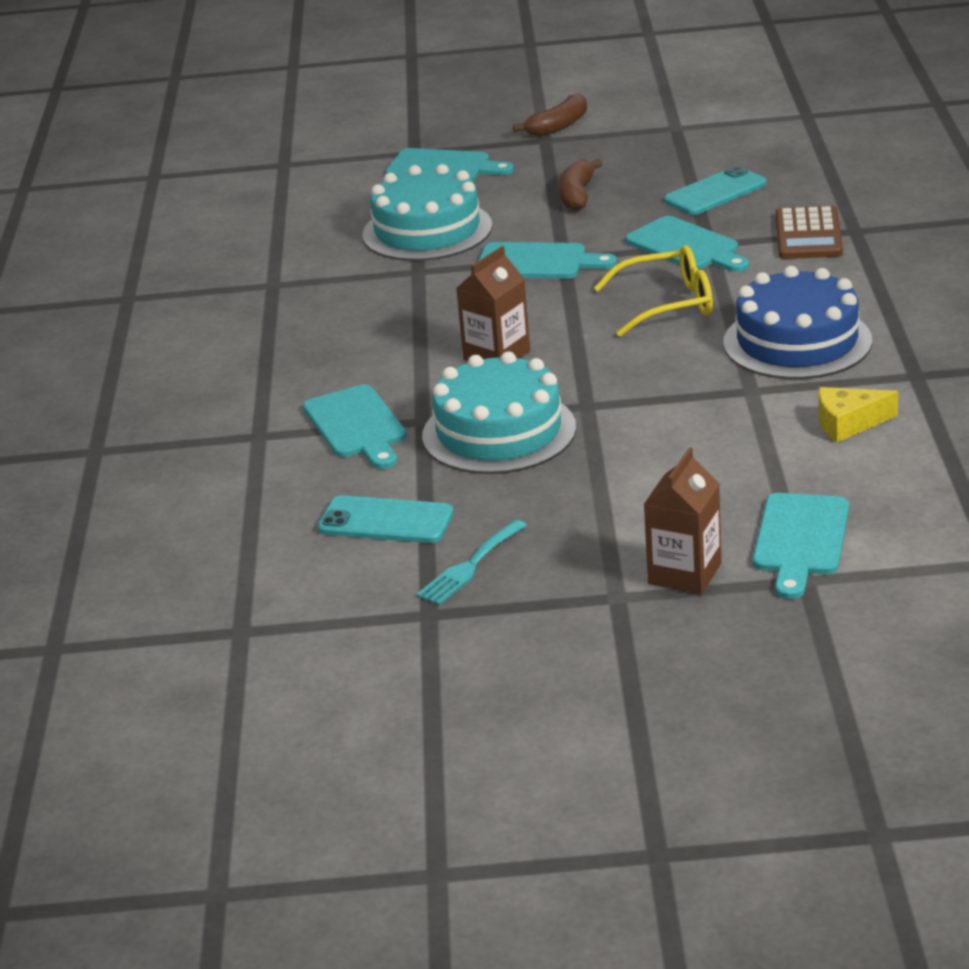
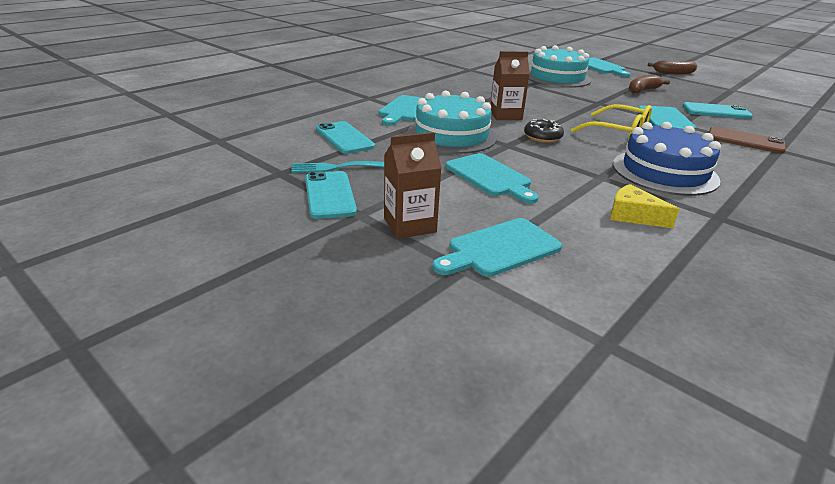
camera: 40 degrees right, 0 degrees up
turquoise cutting board [478,242,617,279] -> turquoise cutting board moved to [445,153,539,204]
brown calculator [775,206,843,259] -> brown phone [709,126,786,153]
none -> turquoise phone [305,171,357,219]
none -> black donut [524,119,564,143]

